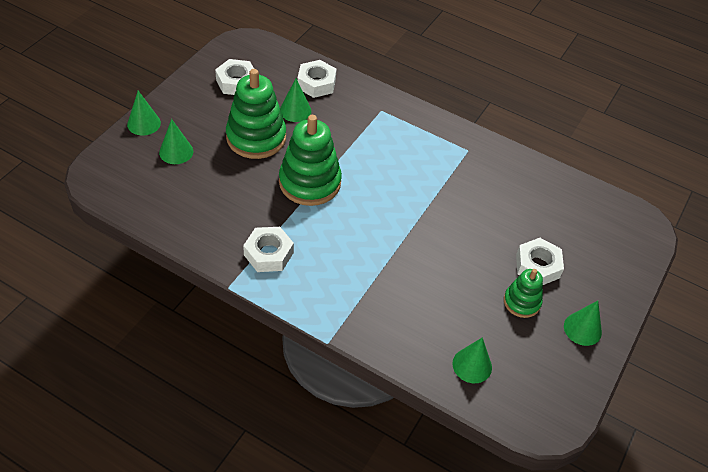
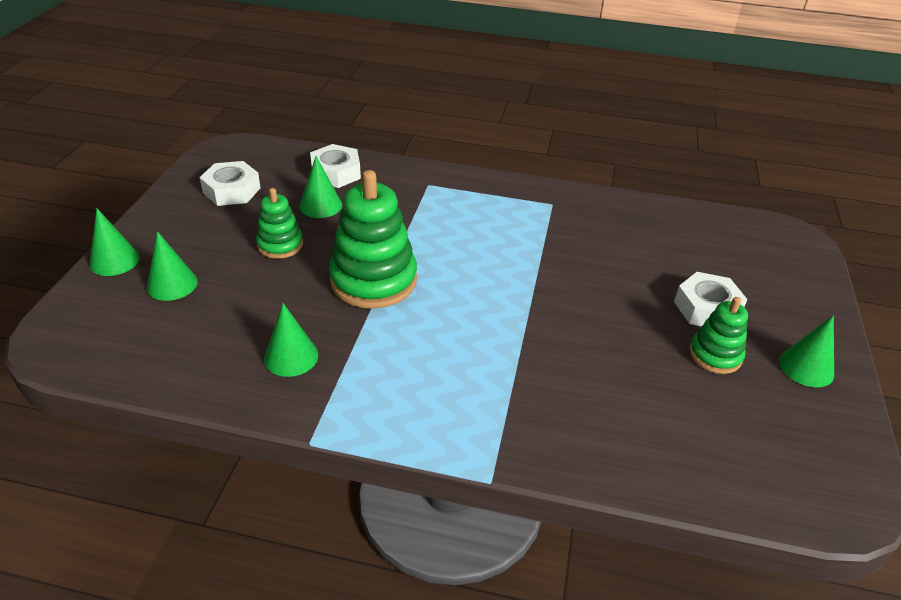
camera: 15 degrees left, 10 degrees down
green stacking toy [226,69,286,159] -> green stacking toy [256,188,303,259], size x0.55
white nut [243,227,294,272] -> none
green cone [452,337,492,383] -> green cone moved to [264,303,318,377]

